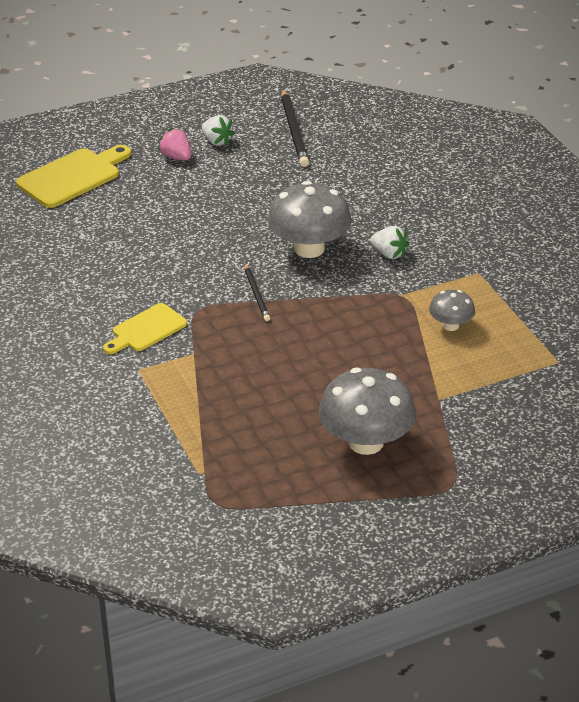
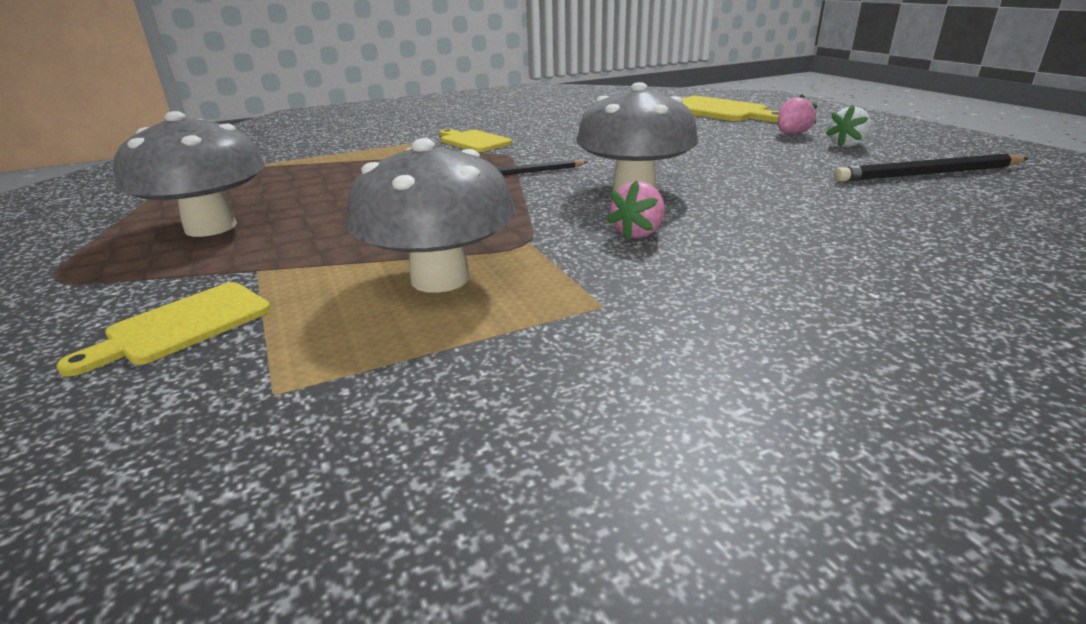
camera: 90 degrees right, 10 degrees down
white strawberry [370,226,409,259] -> pink strawberry [607,180,665,240]
grey mushroom [429,290,475,331] -> grey mushroom [346,138,515,293], size x1.92
none -> yellow cutting board [56,282,271,377]

